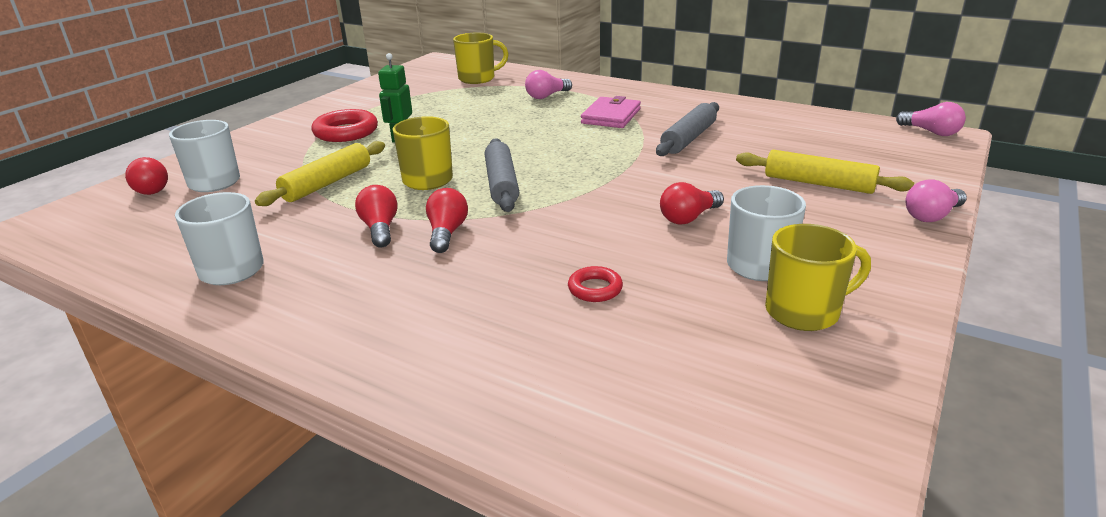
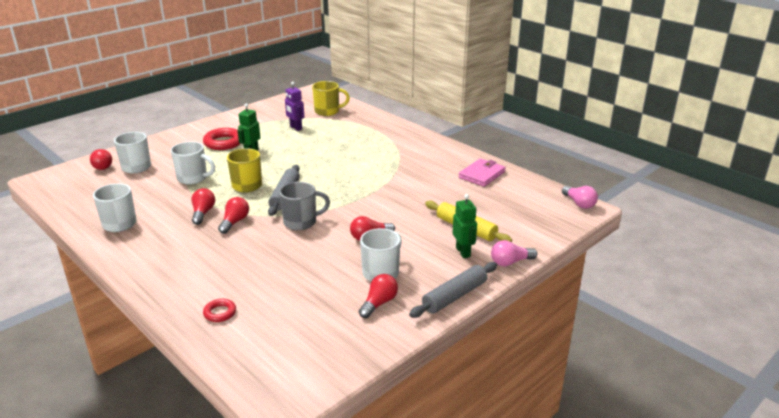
camera: 15 degrees right, 0 degrees up
yellow rolling pin [255,141,385,206] -> white mug [171,141,215,185]
pink light bulb [525,70,572,99] -> none
red ring [568,266,623,302] -> red ring moved to [203,299,236,322]
pink wallet [581,96,641,128] -> pink wallet moved to [459,158,506,187]
grey rolling pin [656,102,719,156] -> grey rolling pin moved to [409,262,497,318]
yellow mug [765,224,871,331] -> red light bulb [359,274,398,318]
none -> grey mug [279,182,330,230]
none -> purple robot [285,82,304,131]
none -> green robot [452,194,477,258]

